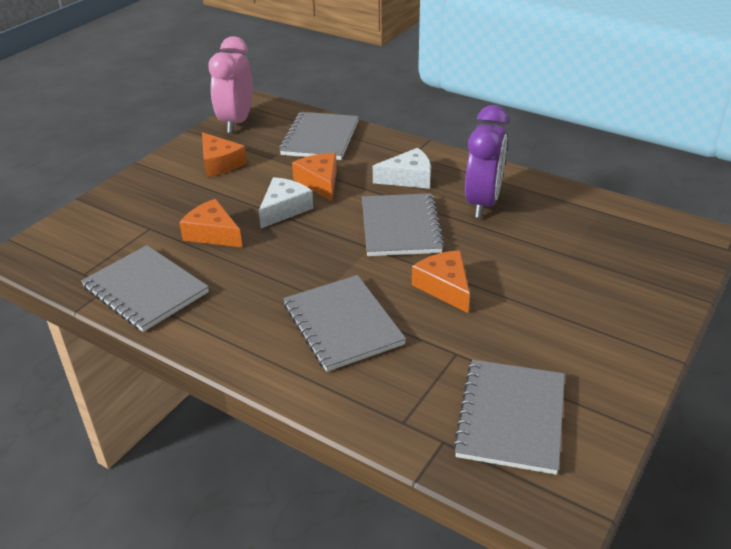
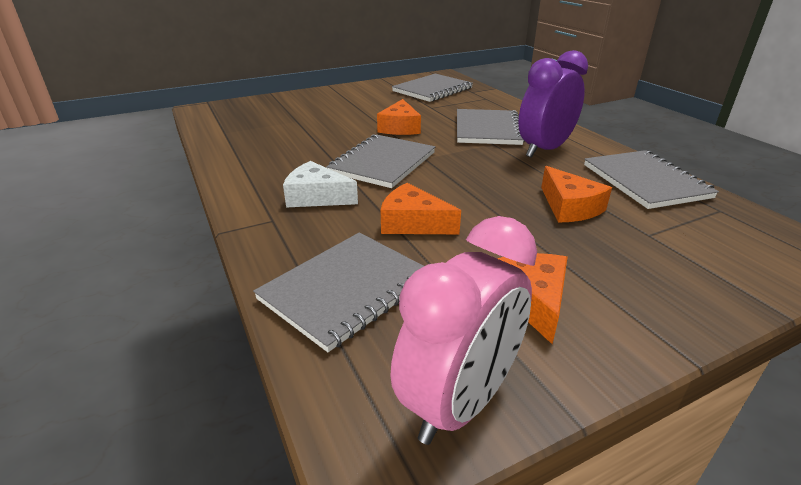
camera: 150 degrees left, 5 degrees down
white cheese [259,177,314,228] -> none
orange cheese [292,153,337,201] -> orange cheese turned 105 degrees clockwise [381,183,461,234]
purple clock [465,105,509,218] -> purple clock moved to [518,50,588,158]

